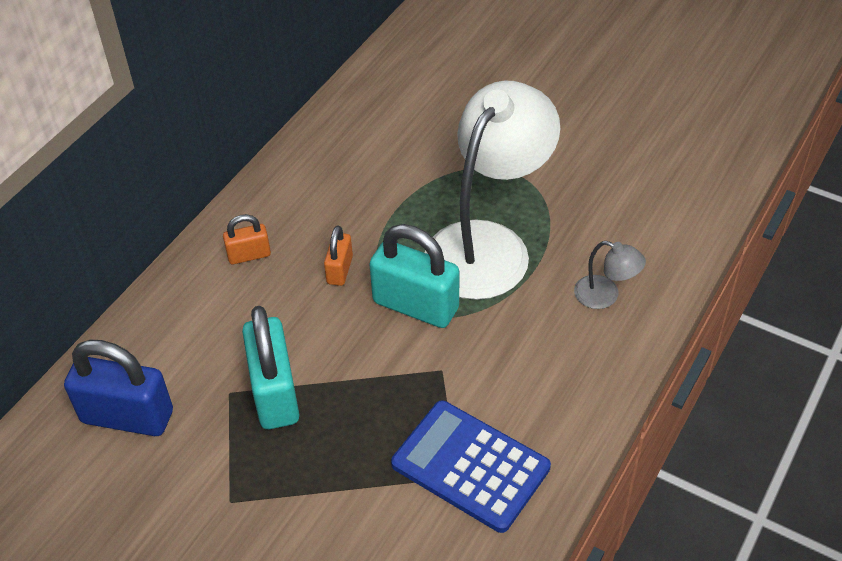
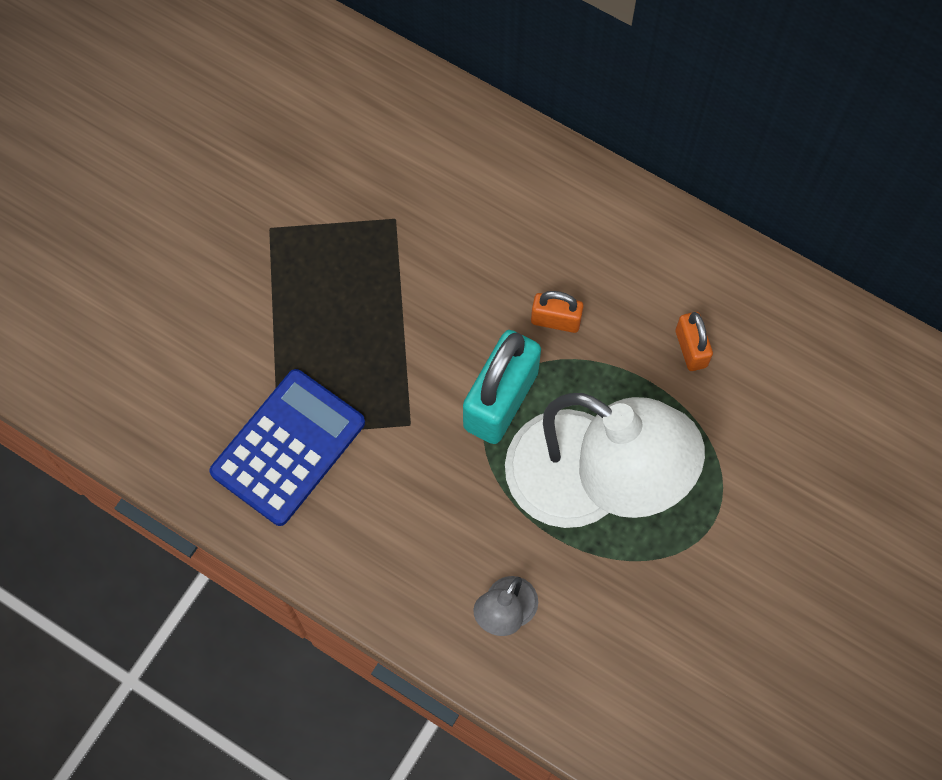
camera: 90 degrees right, 20 degrees up
blue padlock [64,340,173,436] -> none
orange padlock [223,214,271,264] -> orange padlock moved to [676,312,713,371]
turquoise padlock [242,306,299,429] -> none

